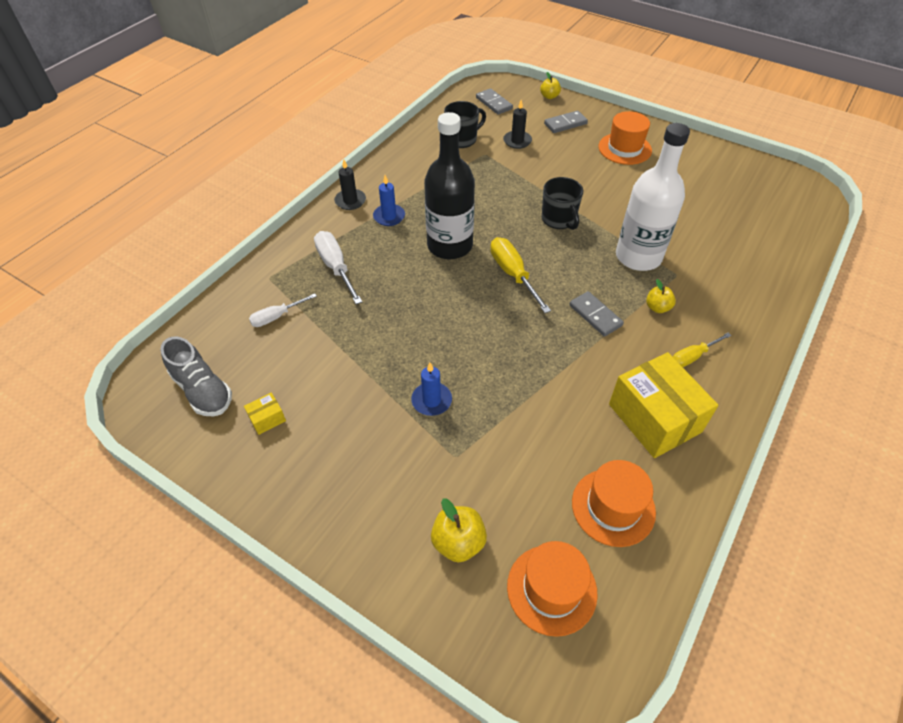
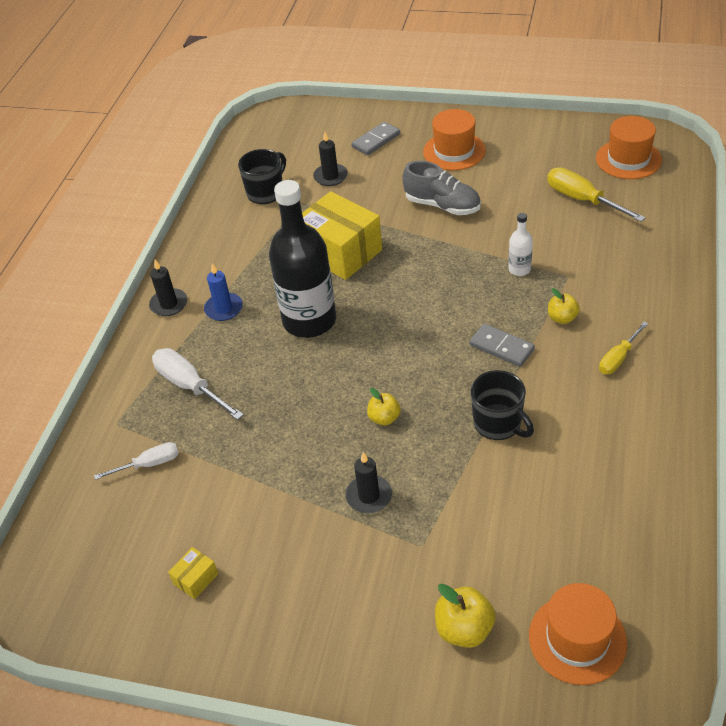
camera: 15 degrees left, 5 degrees down
grey shoe [161,336,232,416] -> grey shoe moved to [402,161,481,215]
white screwdriver [249,293,317,327] -> white screwdriver turned 150 degrees counterclockwise [94,442,179,480]
blue candle [411,363,452,416] -> black candle [346,452,392,513]
grey domino [476,88,513,115] -> none
yellow screwdriver [490,237,551,313] -> yellow screwdriver moved to [547,168,646,222]
yellow apple [540,72,561,99] -> yellow apple moved to [367,388,401,426]
black mug [542,177,583,230] -> black mug moved to [471,370,534,440]
orange hat [572,460,656,547] -> orange hat moved to [596,116,662,179]
yellow box [609,352,718,458] -> yellow box moved to [302,191,382,280]
white bottle [616,123,690,271] -> white bottle [508,213,533,276], size x0.42

